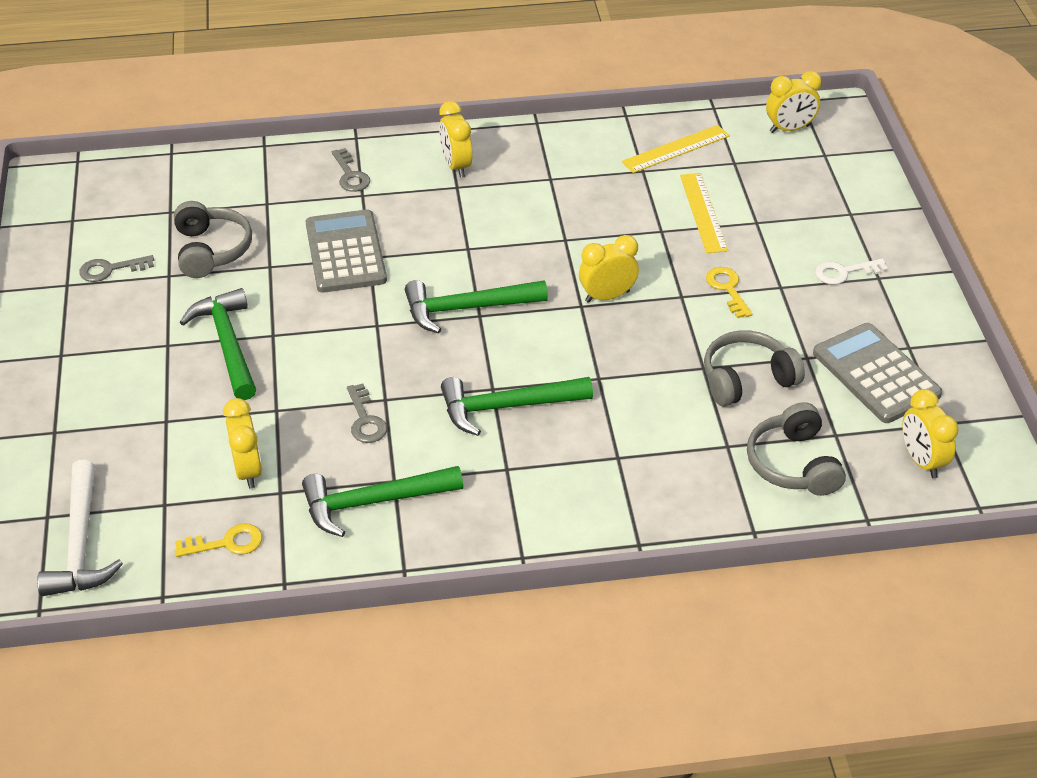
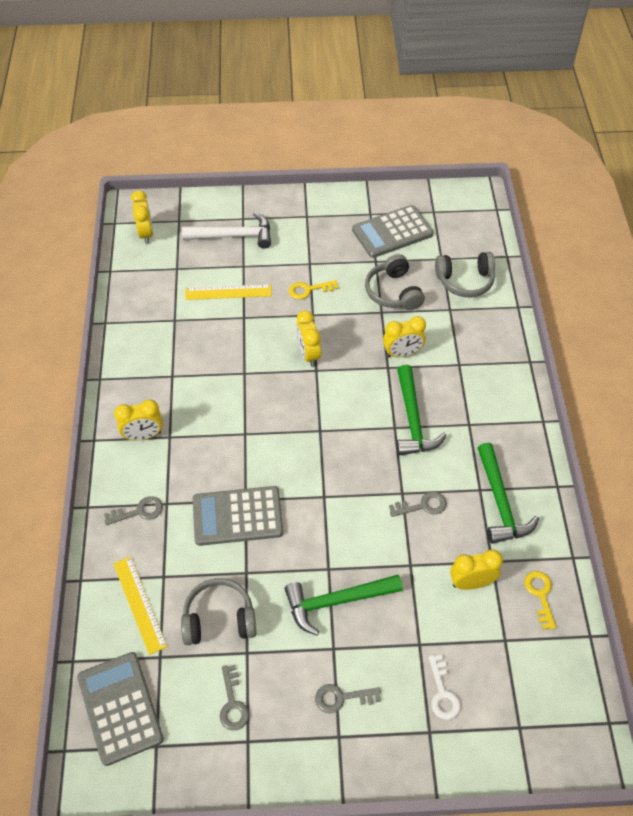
camera: 85 degrees left, 10 degrees up
white hammer [37,460,123,596] -> white hammer moved to [182,212,271,249]
green hammer [405,280,548,333] -> none
yellow ruler [622,125,730,173] -> yellow ruler moved to [113,556,167,655]
white key [815,259,888,285] -> white key moved to [429,655,461,720]
yellow clock [902,389,959,478] -> yellow clock moved to [383,316,426,358]
none -> grey calculator [77,652,164,766]
none -> grey key [315,684,381,713]

